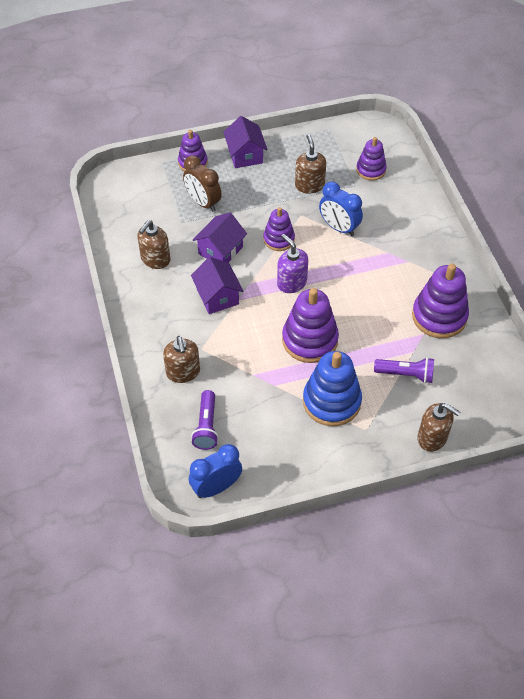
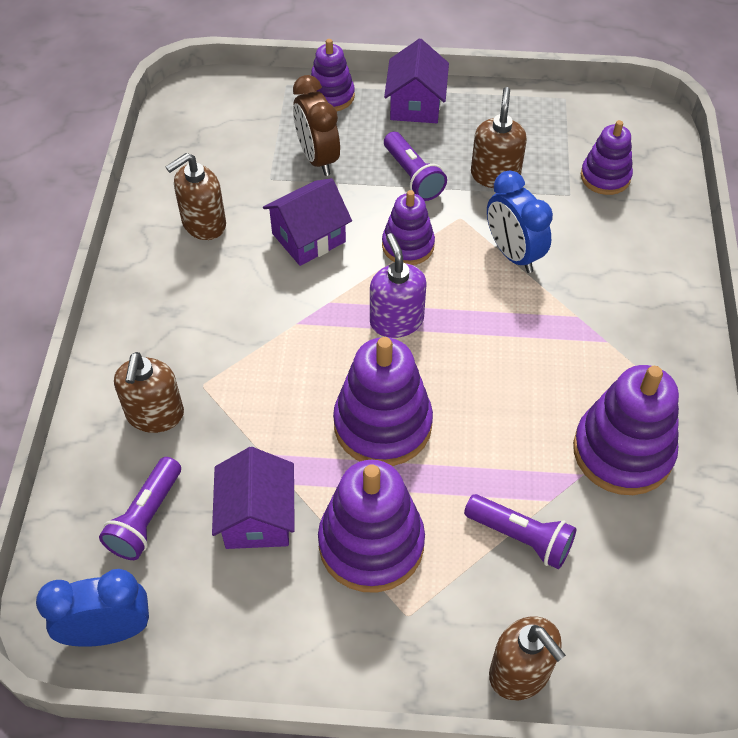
camera: 20 degrees right, 0 degrees up
purple house [191,257,243,314] -> purple house moved to [212,447,295,549]
blue stacking toy [303,351,362,426] -> purple stacking toy [318,460,425,593]
none -> purple flashlight [384,132,447,201]

